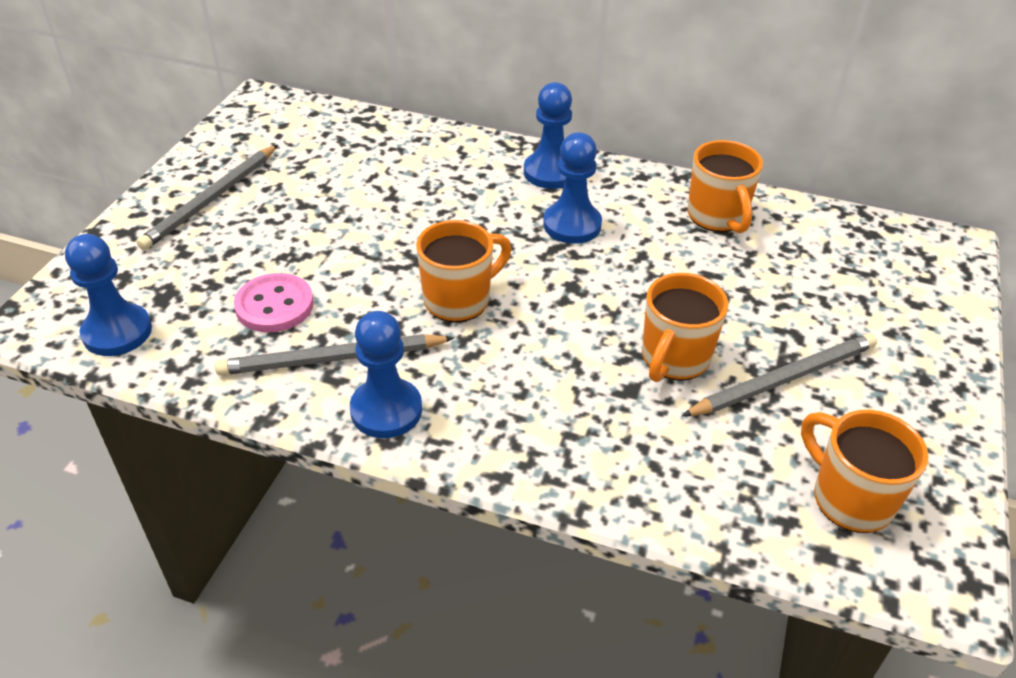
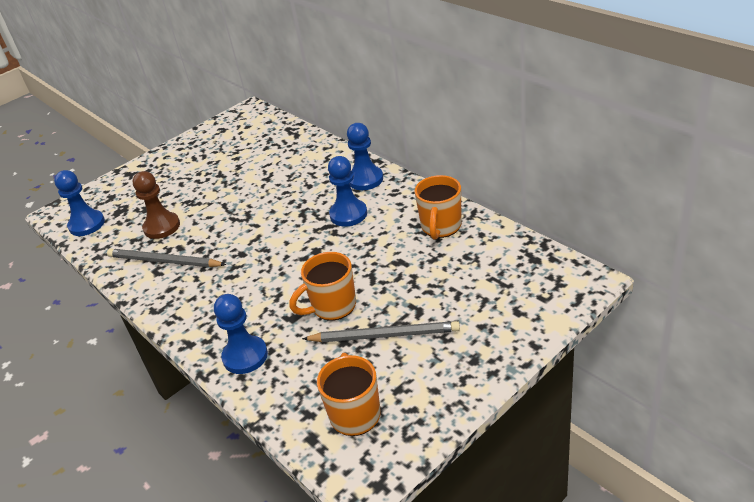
camera: 35 degrees right, 5 degrees down
grey pencil [136,145,278,250] -> none
pink button [234,273,314,332] -> brown pawn [133,171,180,239]
blue pawn [350,311,422,438] -> blue pawn moved to [214,294,268,374]
orange mug [416,220,511,322] -> none

